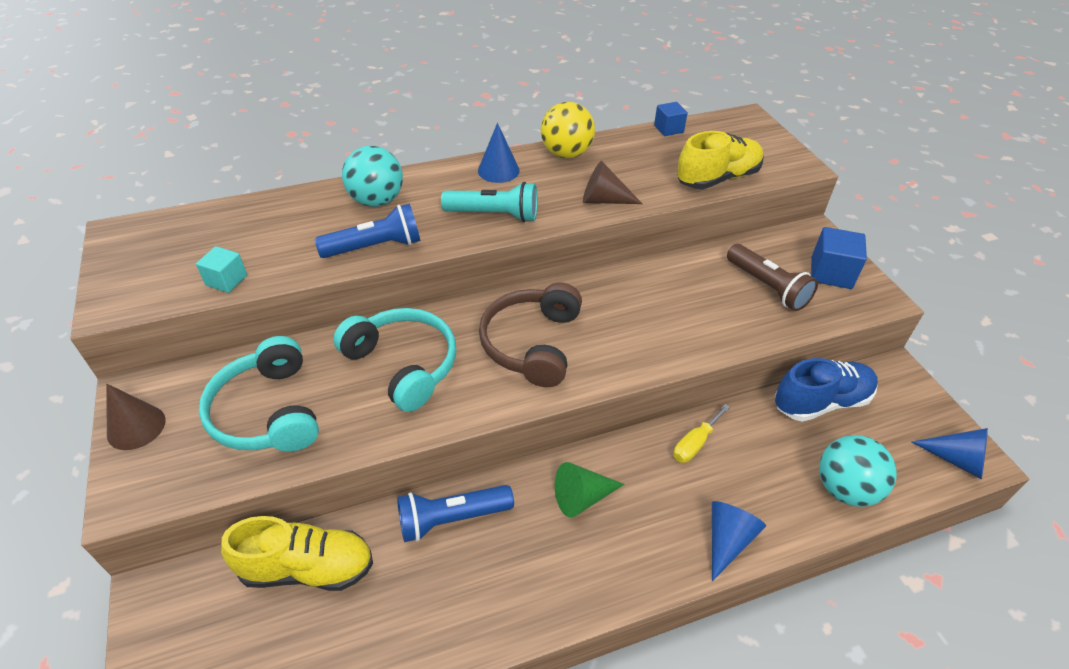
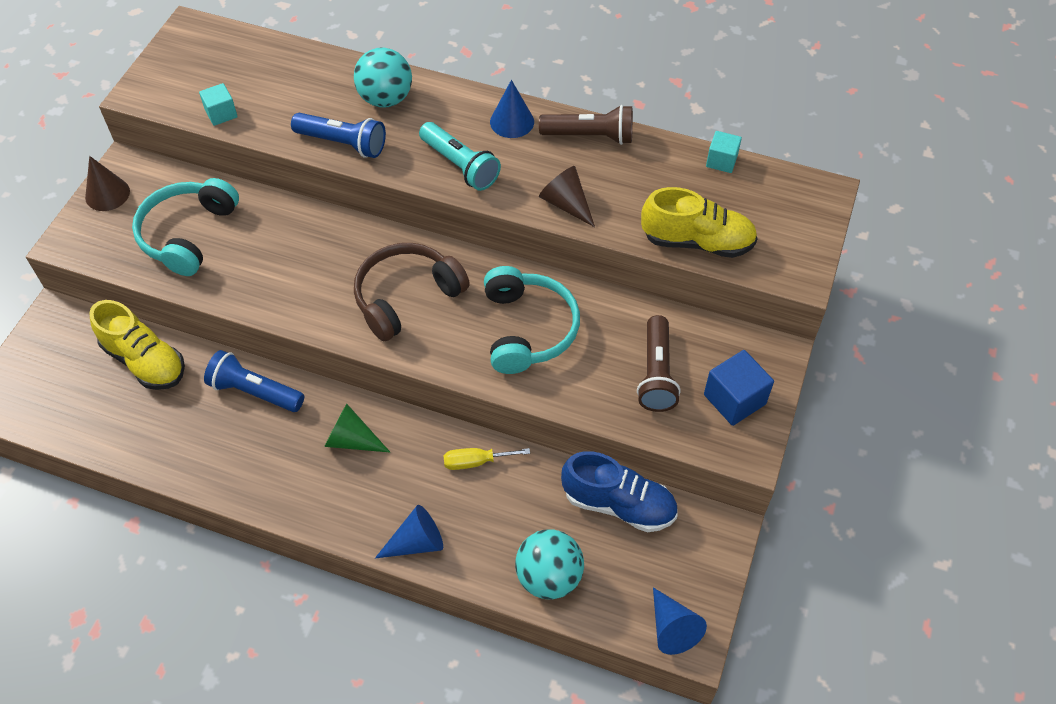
camera: 40 degrees right, 10 degrees up
turquoise headphones [333,308,456,412] -> turquoise headphones moved to [484,266,580,374]
yellow ball [541,102,595,158] -> brown flashlight [539,105,633,145]
blue cube [654,102,688,136] -> turquoise cube [706,131,742,173]

